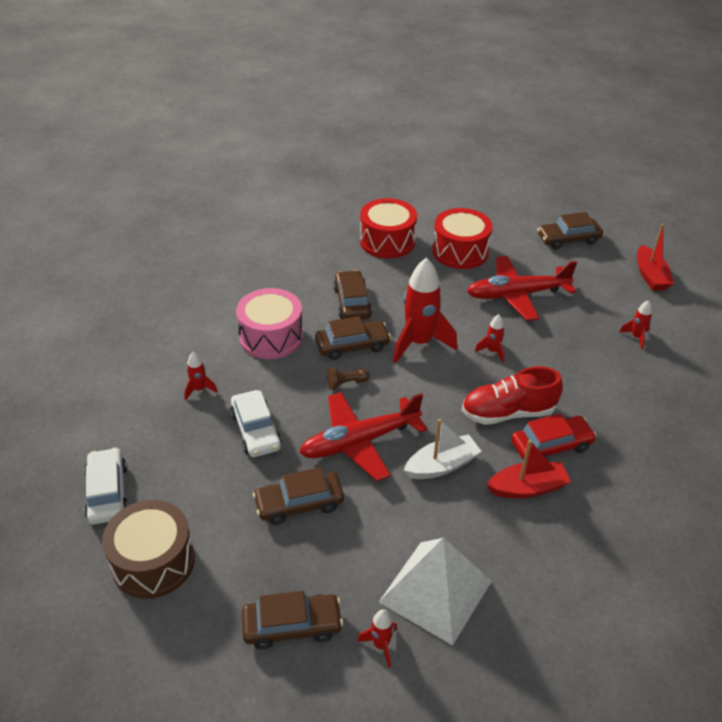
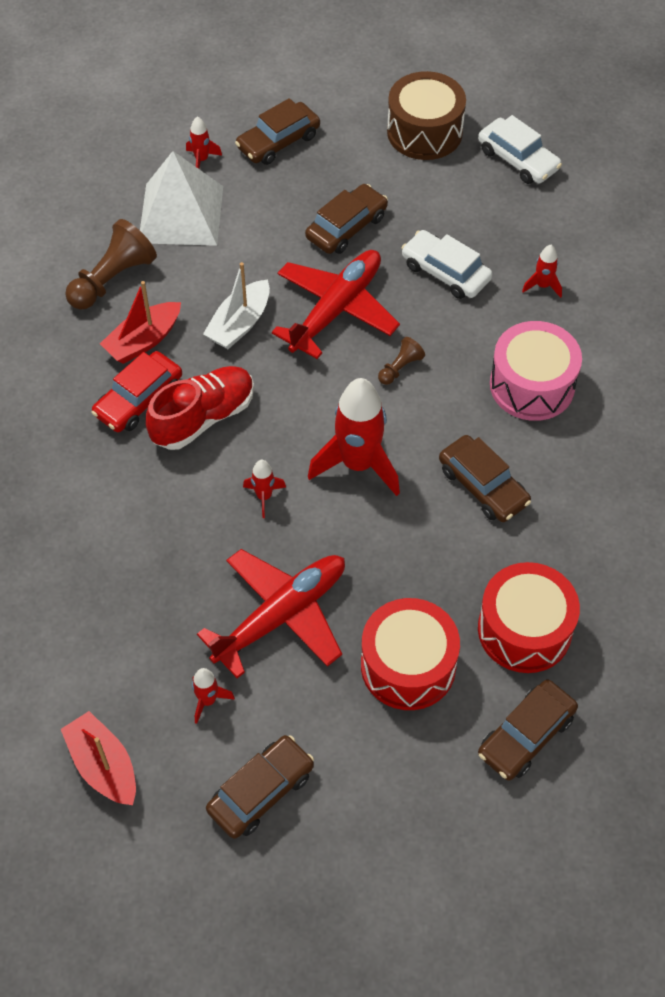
camera: 150 degrees right, 15 degrees up
brown car [315,316,391,360] -> brown car moved to [478,679,578,781]
red rocket [619,300,652,349] -> red rocket moved to [192,668,235,724]
none -> brown pawn [65,219,157,310]

